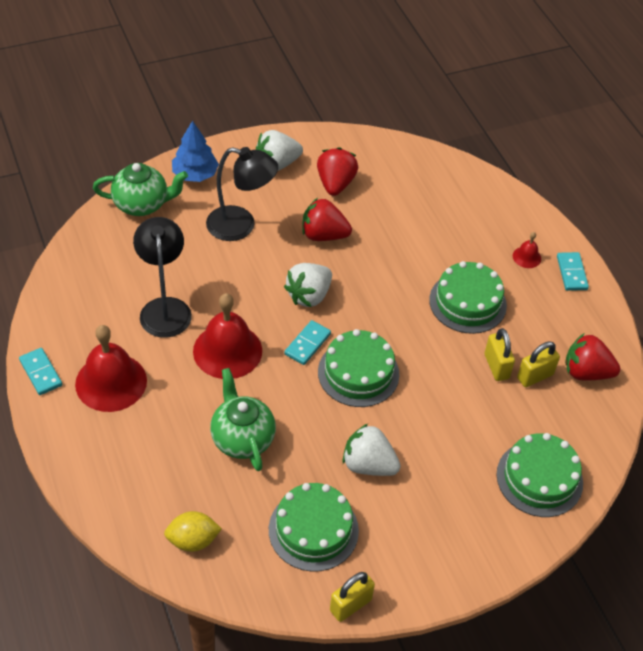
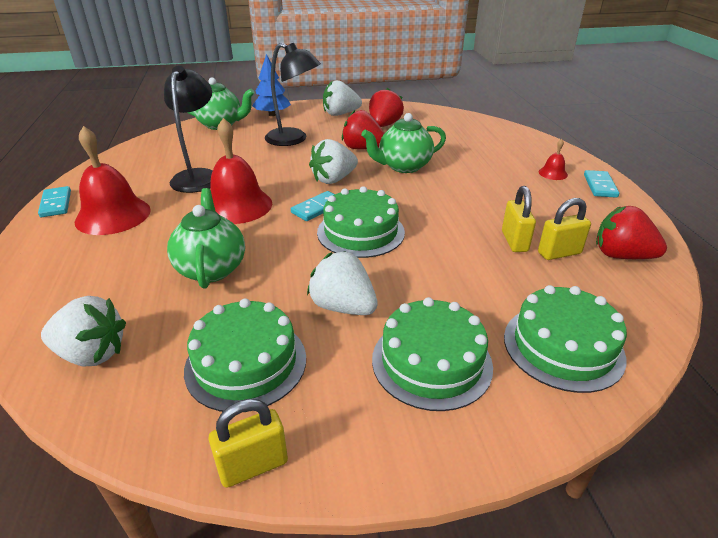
camera: 15 degrees right, 15 degrees down
yellow lemon [164,511,222,552] -> white strawberry [41,296,126,366]
green cake [429,261,507,334] -> green cake moved to [372,297,493,411]
none -> green teapot [361,113,446,173]

